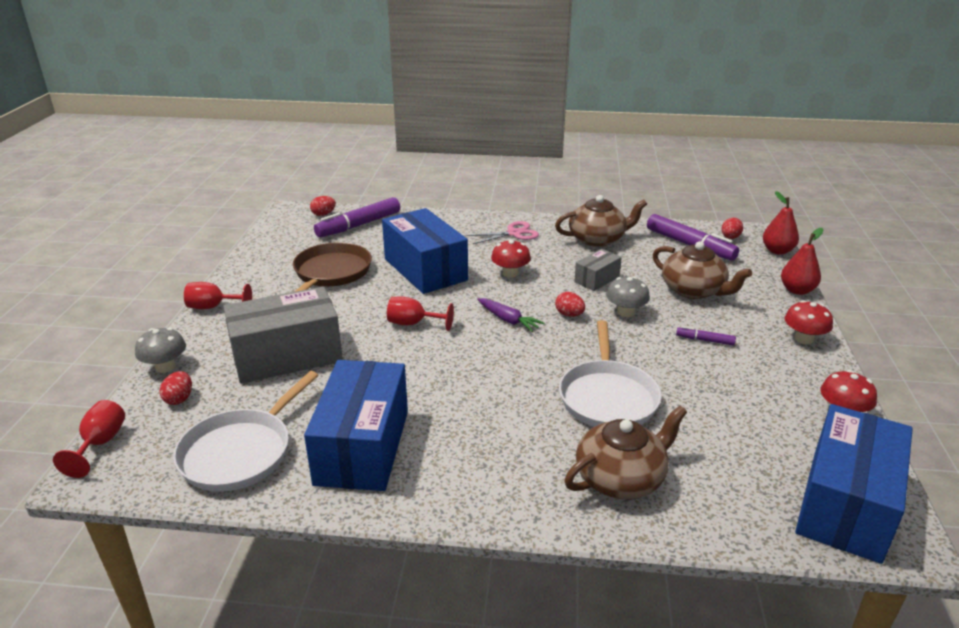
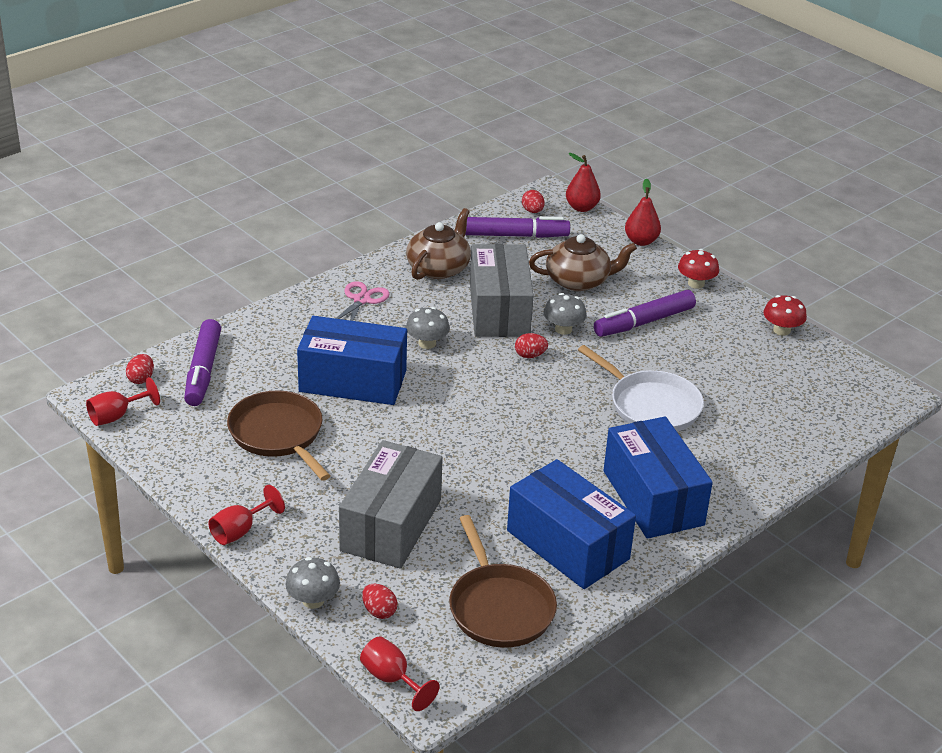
camera: 50 degrees left, 5 degrees up
white pan [173,371,319,492] -> brown pan [449,515,557,648]
red goblet [387,297,454,331] -> red goblet moved to [86,377,160,426]
purple carrot [477,298,544,332] -> none
red mushroom [491,239,531,278] -> grey mushroom [406,307,450,349]
brown teapot [565,406,687,499] -> none
grey box [574,249,622,291] -> grey box [470,244,534,337], size x2.05
purple marker [676,326,736,346] -> purple marker [594,290,696,337], size x2.14
blue box [795,404,913,564] -> blue box moved to [603,417,713,539]

